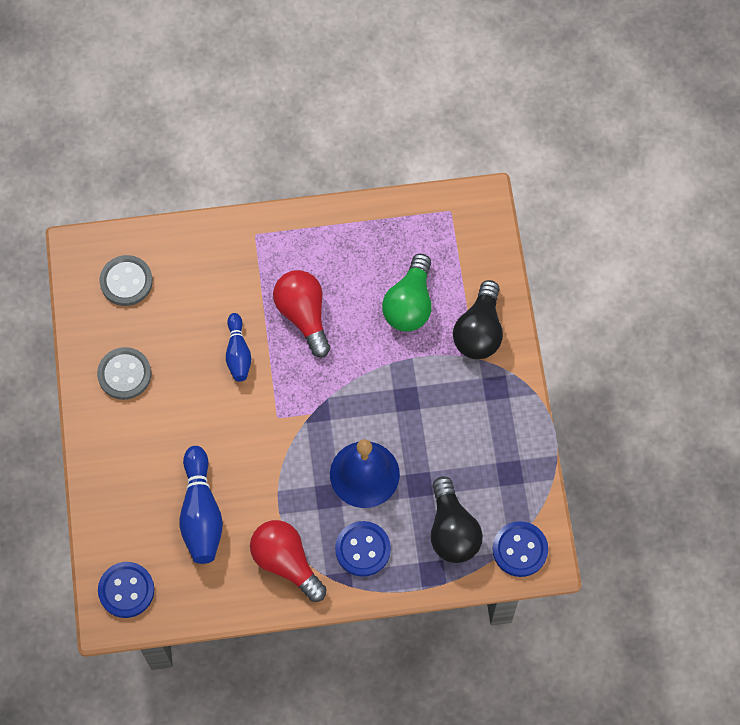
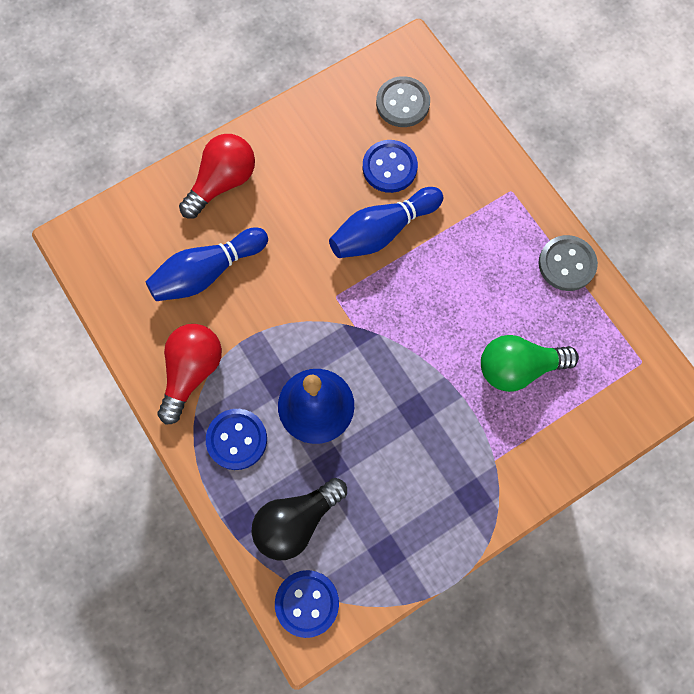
camera: 65 degrees right, 5 degrees up
grey button [97,347,151,400] -> grey button moved to [538,235,598,291]
blue button [98,562,155,618] -> blue button moved to [363,140,418,193]
blue bowling pin [226,313,251,381] -> blue bowling pin [329,187,443,258], size x1.61
red light bulb [273,270,331,357] -> red light bulb moved to [179,134,255,219]
black light bulb [453,280,503,359] -> none

